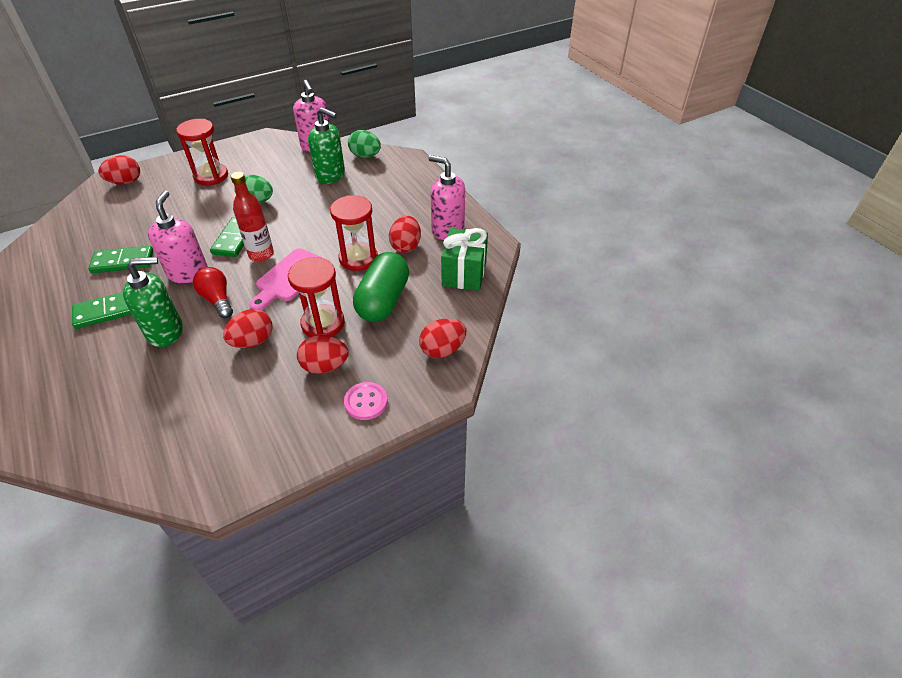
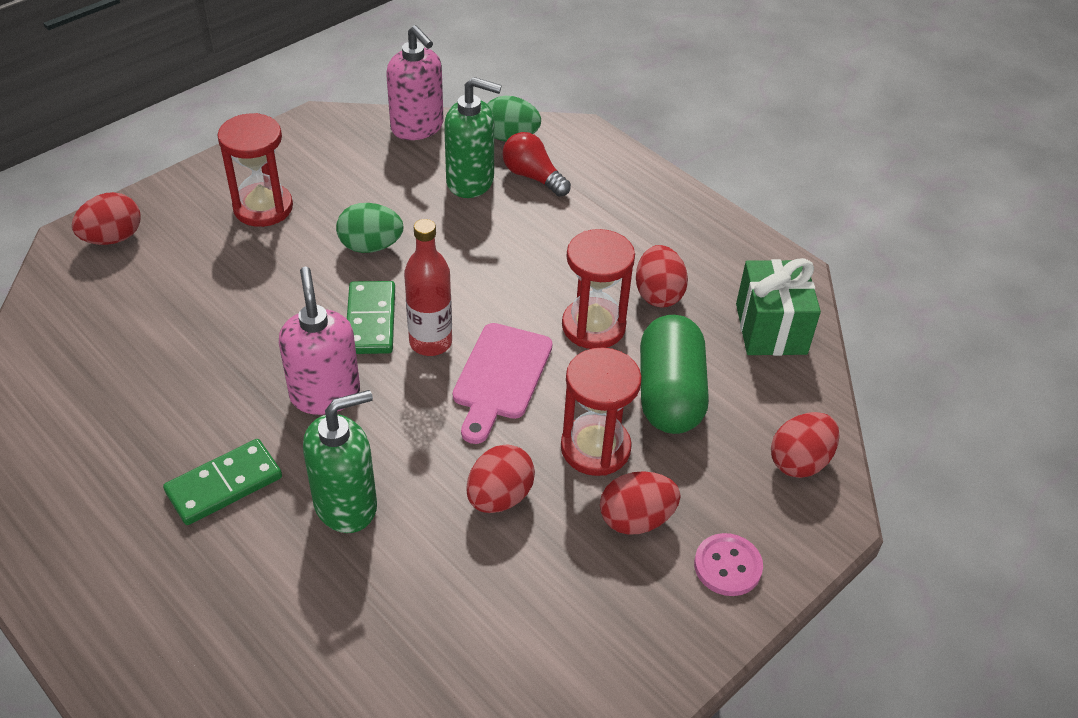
camera: 15 degrees left, 0 degrees up
green domino [88,246,154,273] -> none
red light bulb [193,267,233,318] -> red light bulb moved to [502,132,571,197]
pink soap dispenser [428,155,465,240] -> none

